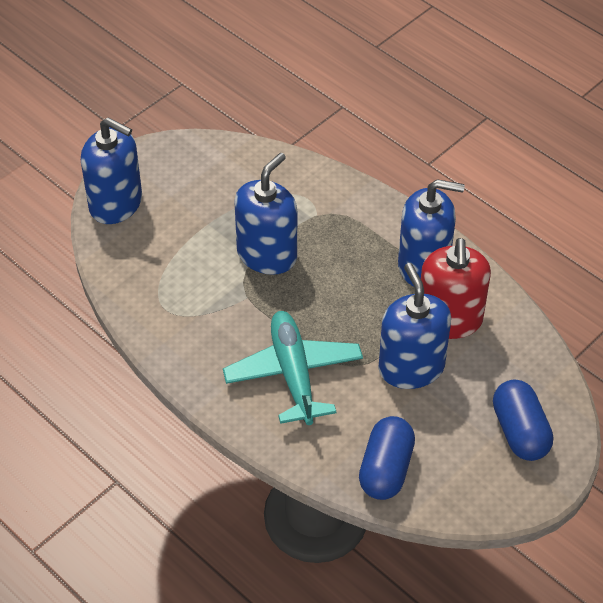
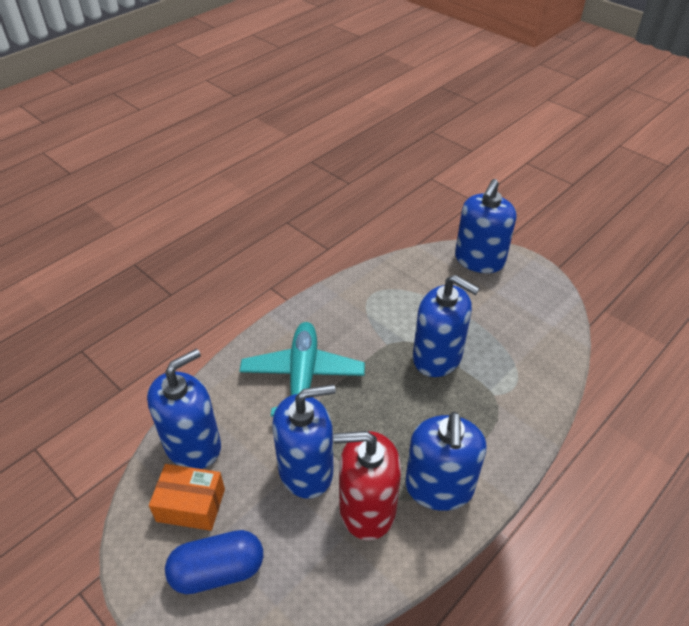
camera: 90 degrees right, 5 degrees down
turquoise plane [223,311,363,425] -> turquoise plane turned 75 degrees counterclockwise [240,322,365,417]
blue capsule [359,416,415,500] -> blue soap dispenser [147,349,221,469]
none -> orange box [149,464,225,531]

